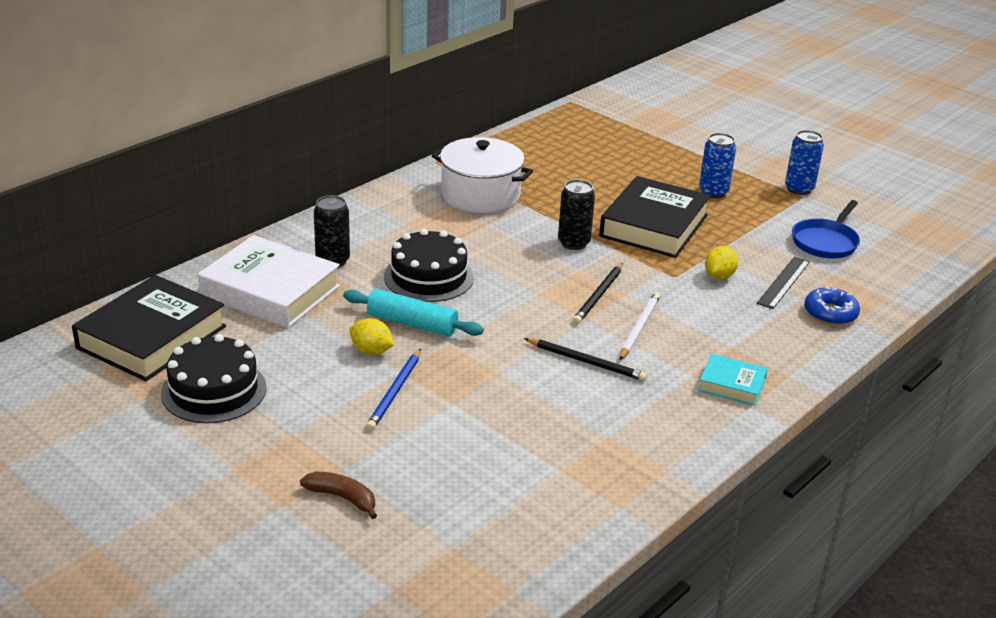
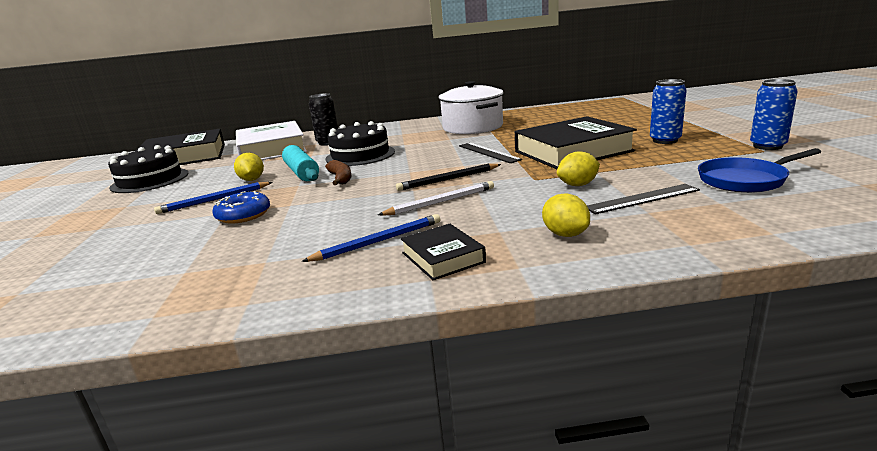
camera: 45 degrees right, 10 degrees down
brown banana [300,472,377,519] -> brown banana moved to [325,160,352,185]
black pencil [524,338,647,381] -> none
black can [558,180,595,250] -> black ruler [459,143,522,163]
turquoise book [698,354,768,406] -> black book [400,224,486,280]
blue donut [804,287,860,325] -> blue donut moved to [212,191,270,224]
none -> blue pencil [302,214,440,262]
none -> yellow lemon [542,193,590,237]

